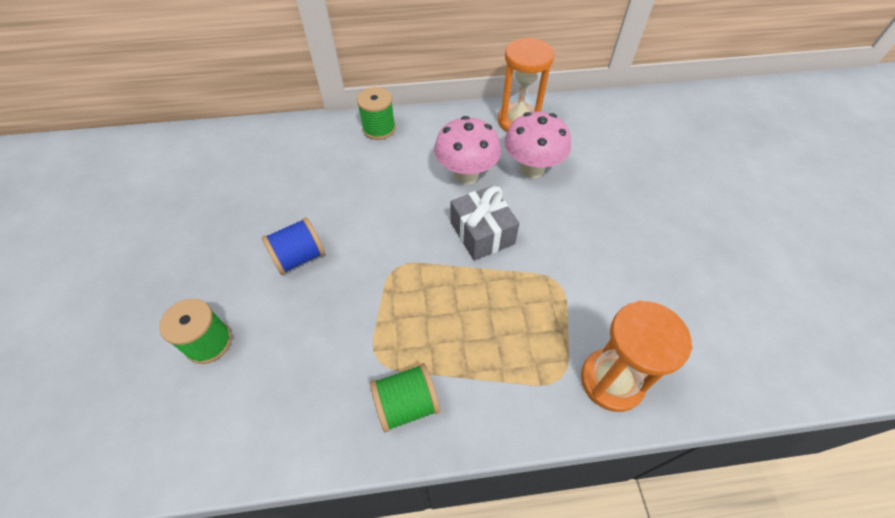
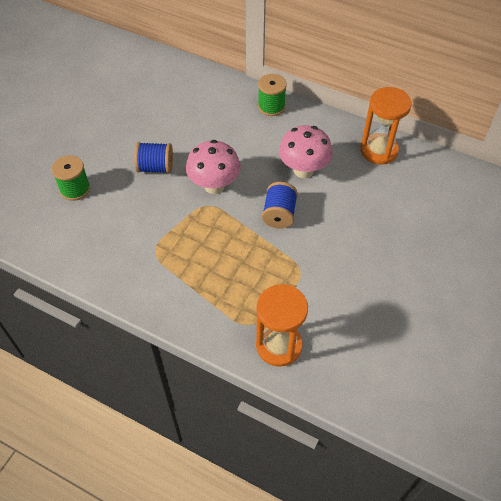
camera: 35 degrees right, 0 degrees up
green spool [370,363,440,432] -> none
grey gift [450,186,520,260] -> blue spool [262,182,298,228]
pink mushroom [504,112,571,178] -> pink mushroom moved to [186,140,241,194]

